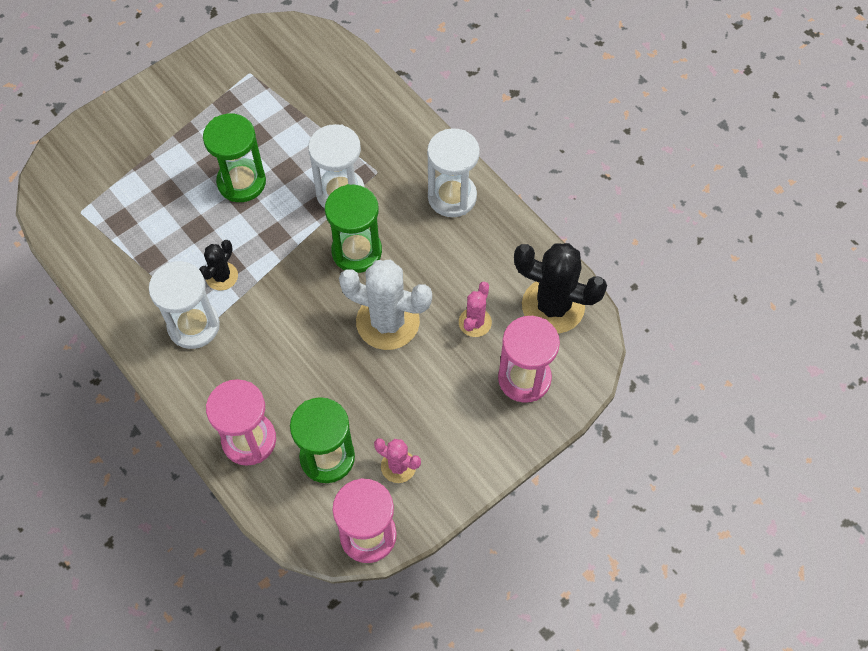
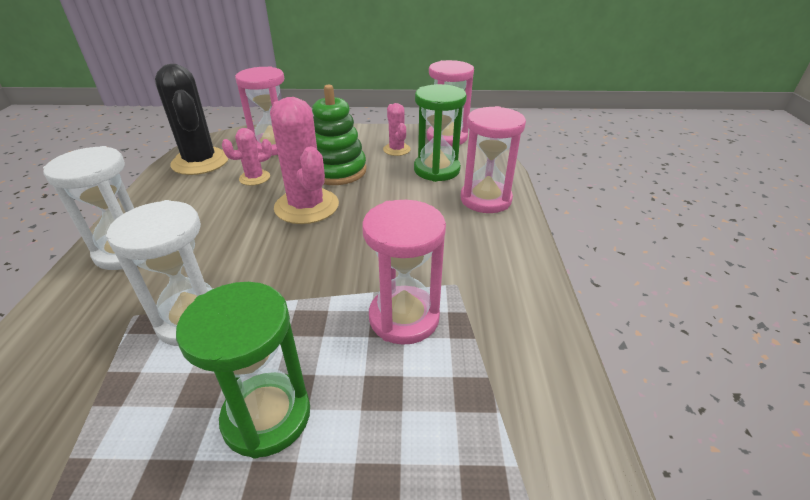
camera: 140 degrees left, 25 degrees down
white hourglass [149,261,220,349] -> none
black cactus [199,240,238,291] -> pink hourglass [362,200,446,345]
green hourglass [325,184,382,273] -> none
white cactus [339,260,432,350] -> pink cactus [270,97,339,224]
none -> green stacking toy [312,85,367,185]

